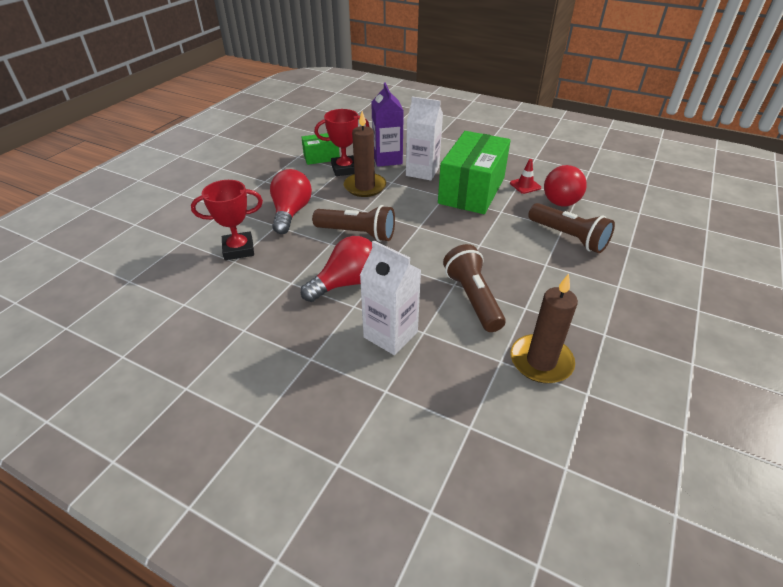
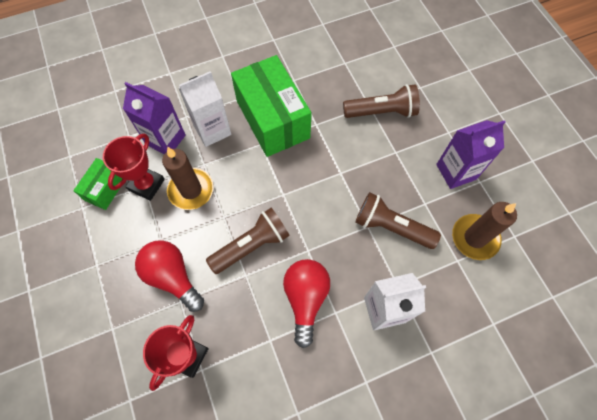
camera: 50 degrees left, 25 degrees up
red traffic cone [510,159,541,194] -> none
red light bulb [544,165,587,206] -> none
none -> purple carton [436,120,506,189]

